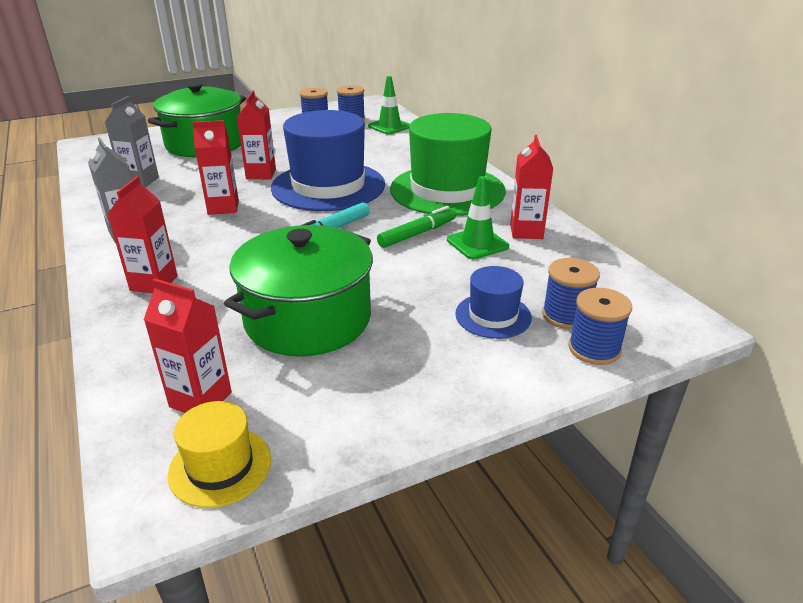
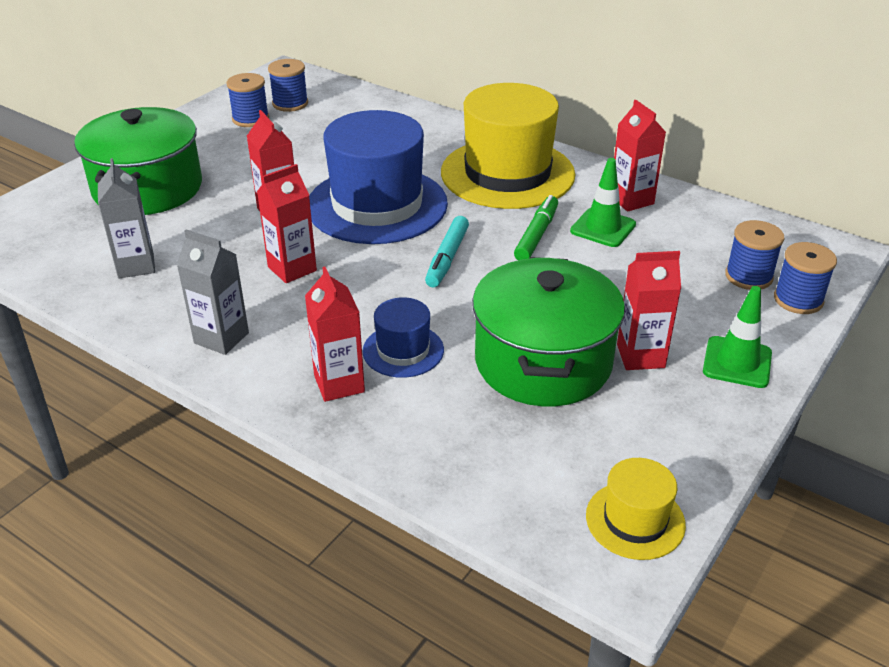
camera: 30 degrees left, 5 degrees up
red carton [144,279,232,413] -> red carton moved to [617,251,681,370]
green traffic cone [368,76,410,134] -> green traffic cone moved to [703,286,772,388]
green hat [390,113,506,216] -> yellow hat [441,83,576,209]
blue hat [455,266,532,339] -> blue hat moved to [362,297,444,378]

